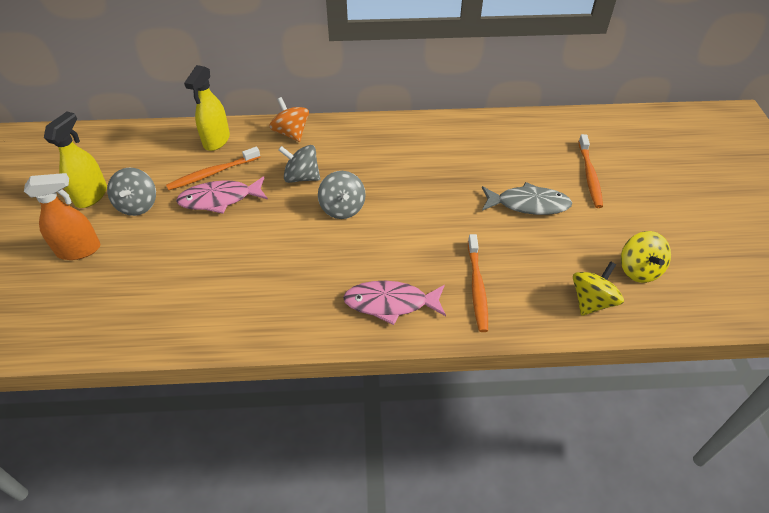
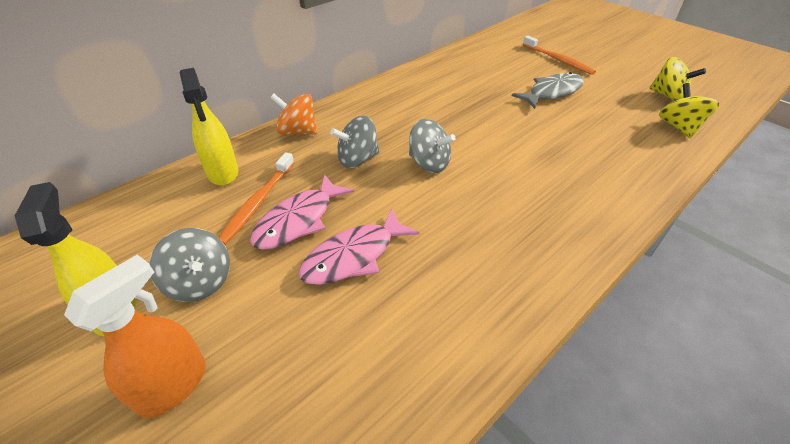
camera: 40 degrees left, 5 degrees down
pink fish [343,281,446,325] -> pink fish moved to [298,209,420,285]
orange toothbrush [468,234,488,332] -> none

